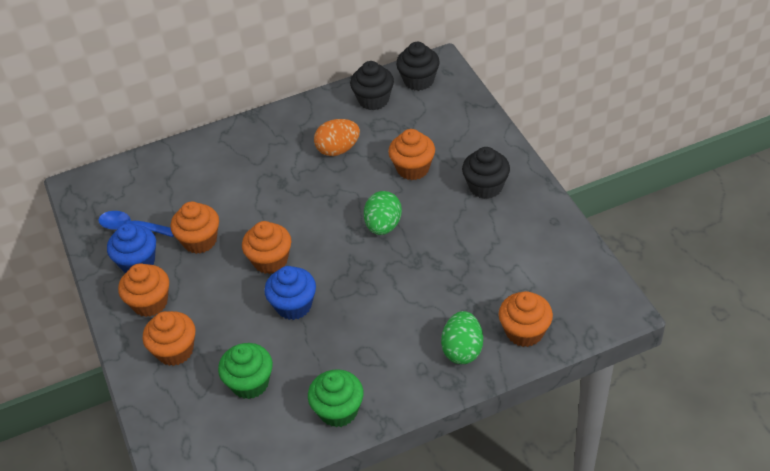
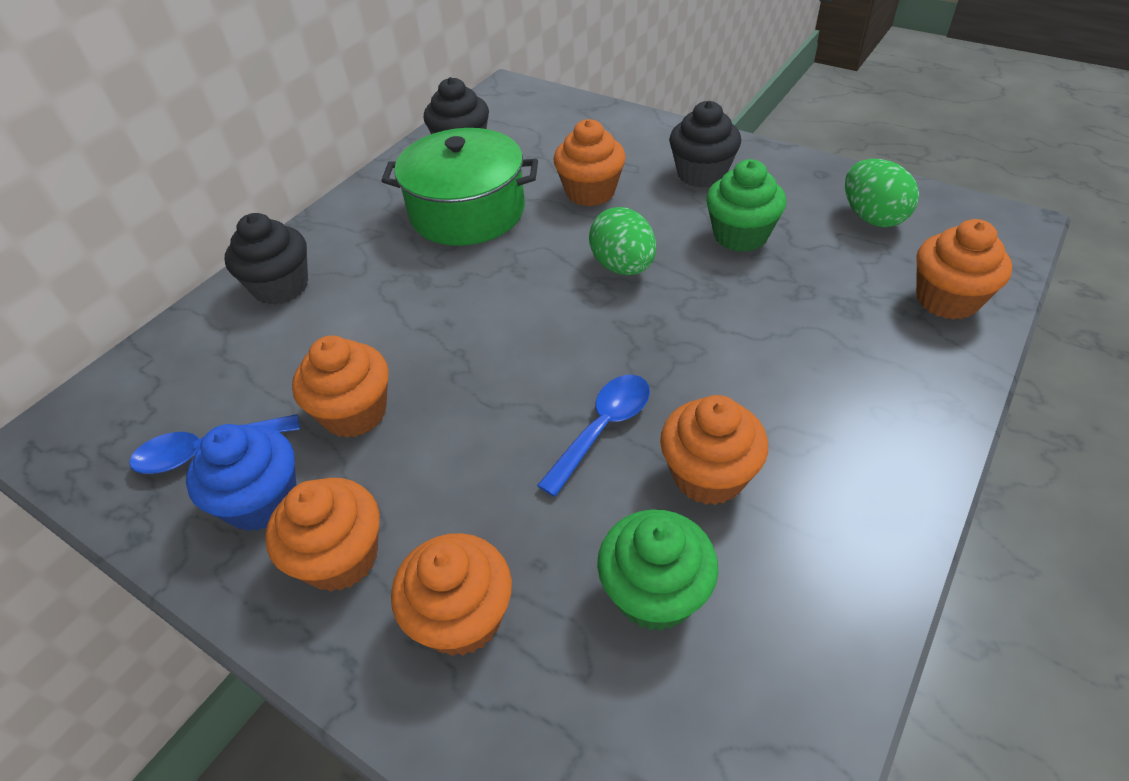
camera: 35 degrees left, 0 degrees up
orange cupcake [242,221,291,274] -> orange cupcake moved to [660,395,768,505]
blue cupcake [264,266,316,320] -> blue spoon [537,375,650,497]
green cupcake [308,369,364,427] -> green cupcake moved to [706,159,786,252]
orange egg [314,119,360,156] -> green pot [381,128,538,246]
black cupcake [396,42,440,91] -> black cupcake moved to [225,213,308,305]
green egg [441,311,483,364] -> green egg moved to [845,159,919,227]

